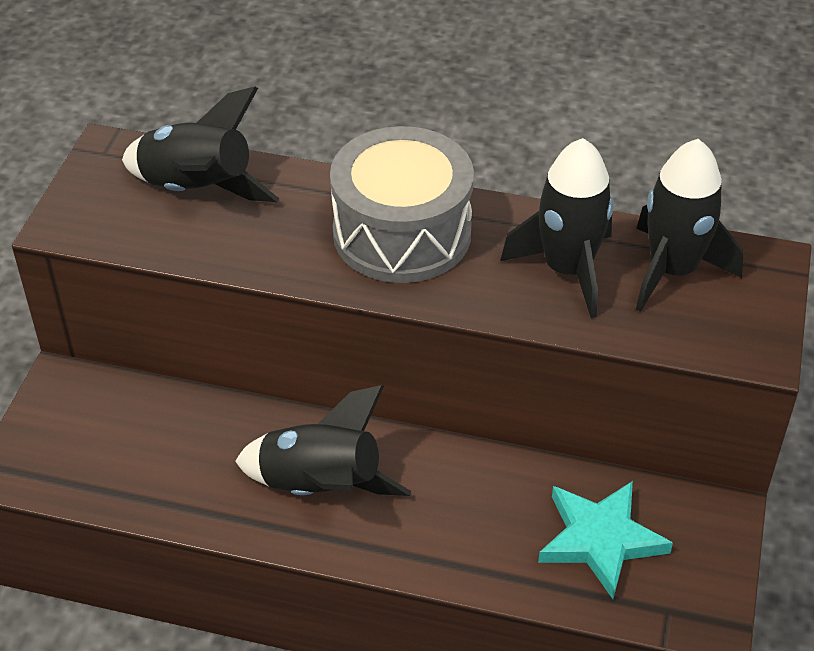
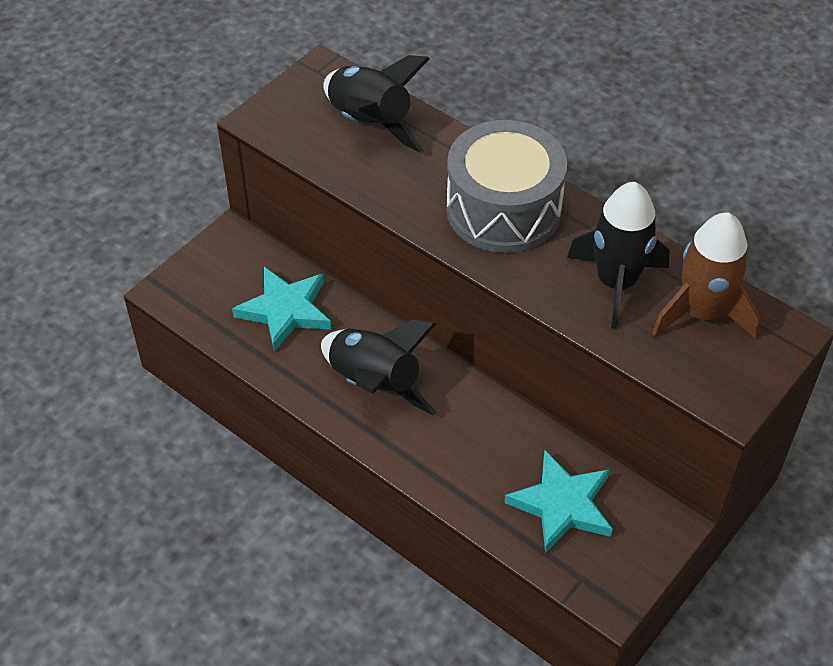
camera: 25 degrees right, 5 degrees up
black rocket [636,139,743,312] -> brown rocket [652,212,760,339]
none -> turquoise star [232,267,331,352]

